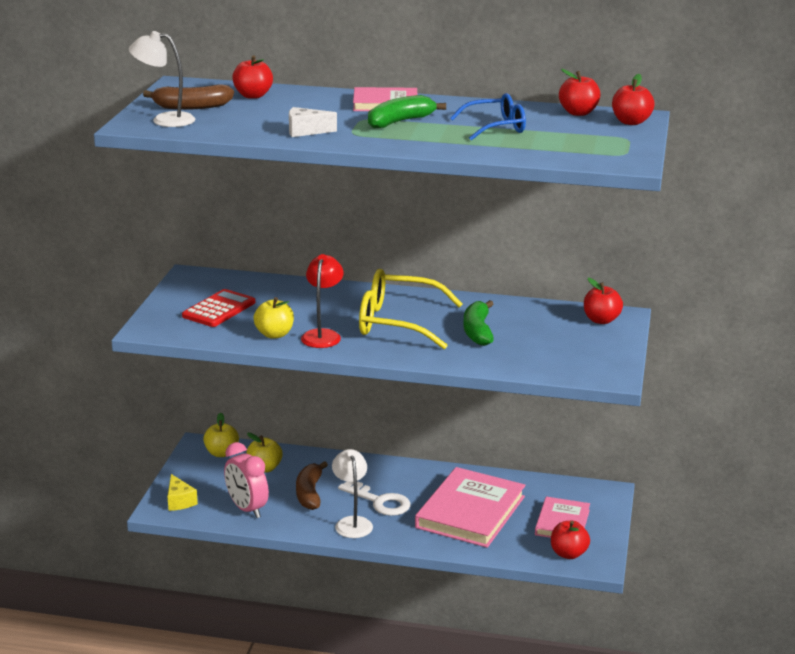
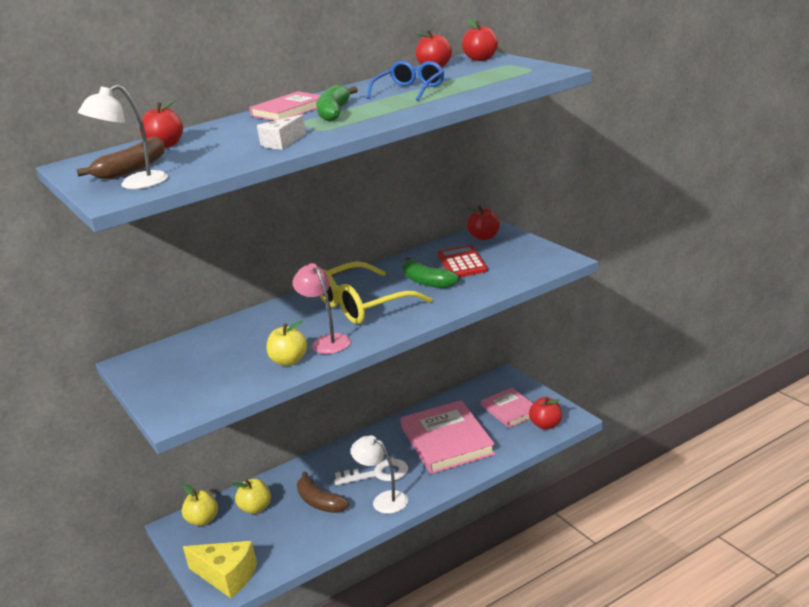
camera: 40 degrees left, 0 degrees up
yellow cheese [167,474,198,511] -> yellow cheese [183,541,257,598], size x1.65
red calculator [182,289,255,327] -> red calculator moved to [438,245,488,277]
pink clock [224,442,269,518] -> none
red lamp [301,254,344,348] -> pink lamp [292,263,351,354]

